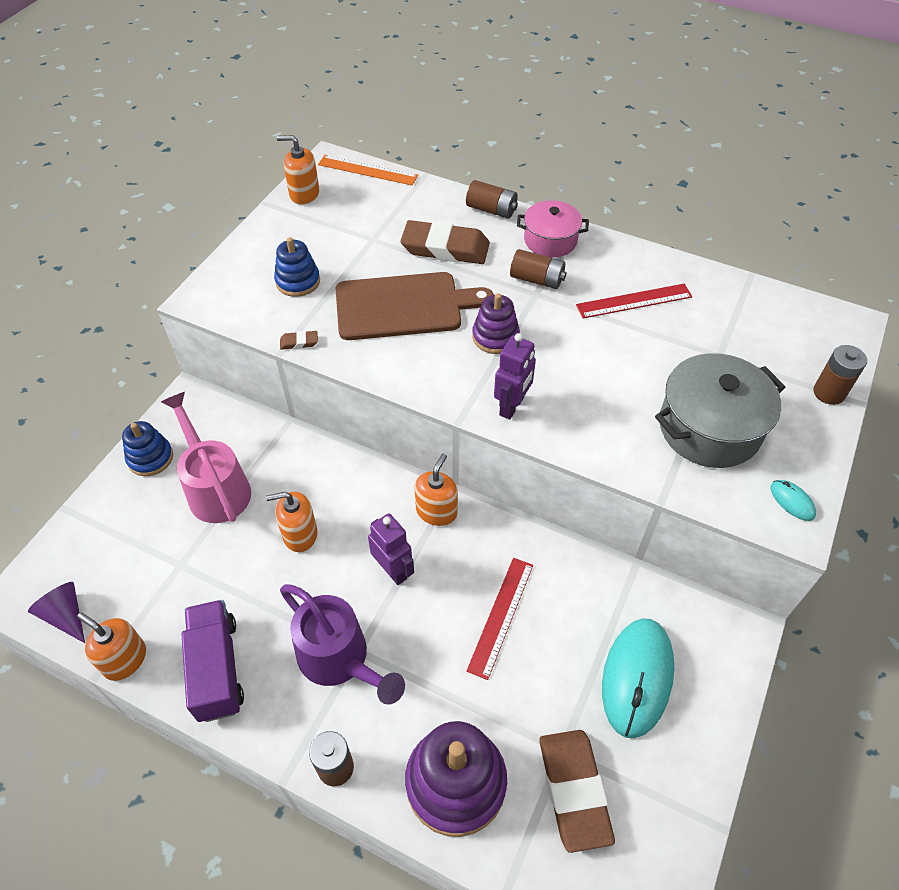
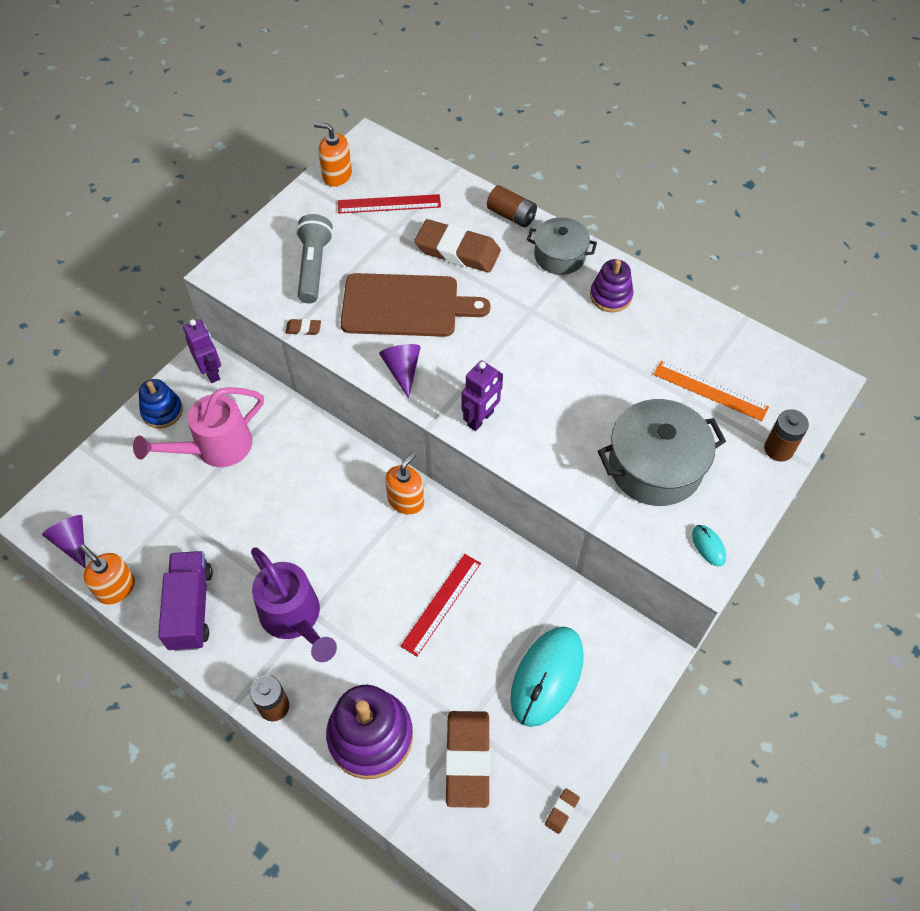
camera: 10 degrees right, 5 degrees up
pink watering can [161,392,251,523] -> pink watering can turned 105 degrees counterclockwise [133,387,264,467]
orange soap dispenser [266,492,318,552] -> none
blue stacking toy [274,237,320,297] -> grey flashlight [296,214,333,304]
orange ruler [318,155,418,185] -> orange ruler moved to [653,361,769,421]
purple robot [368,513,414,585] -> purple robot moved to [183,319,221,383]
purple stacking toy [472,293,520,354] -> purple stacking toy moved to [590,259,634,312]
brown battery [510,249,567,289] -> none
pink pot [517,200,589,257] -> grey pot [527,217,597,275]
red ruler [576,284,692,318] -> red ruler moved to [338,194,441,214]
none -> purple cone [379,344,421,399]
none -> brown eraser [545,788,580,834]

